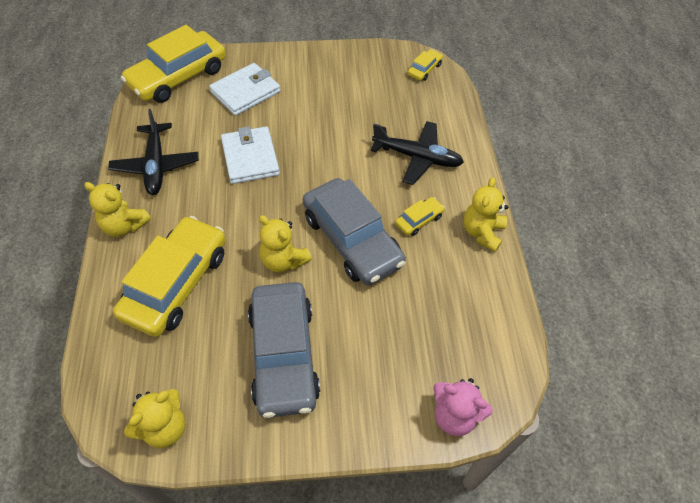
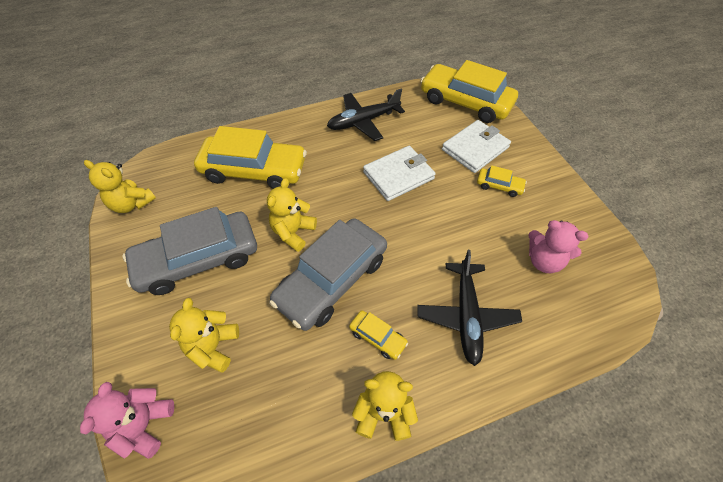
camera: 75 degrees right, 0 degrees up
yellow teddy bear [84,182,151,237] -> yellow teddy bear moved to [169,298,239,372]
white wallet [209,63,280,116] -> white wallet turned 75 degrees counterclockwise [442,120,511,173]
yellow car [408,49,443,81] -> yellow car moved to [477,165,527,197]
none -> pink teddy bear [528,220,589,273]

